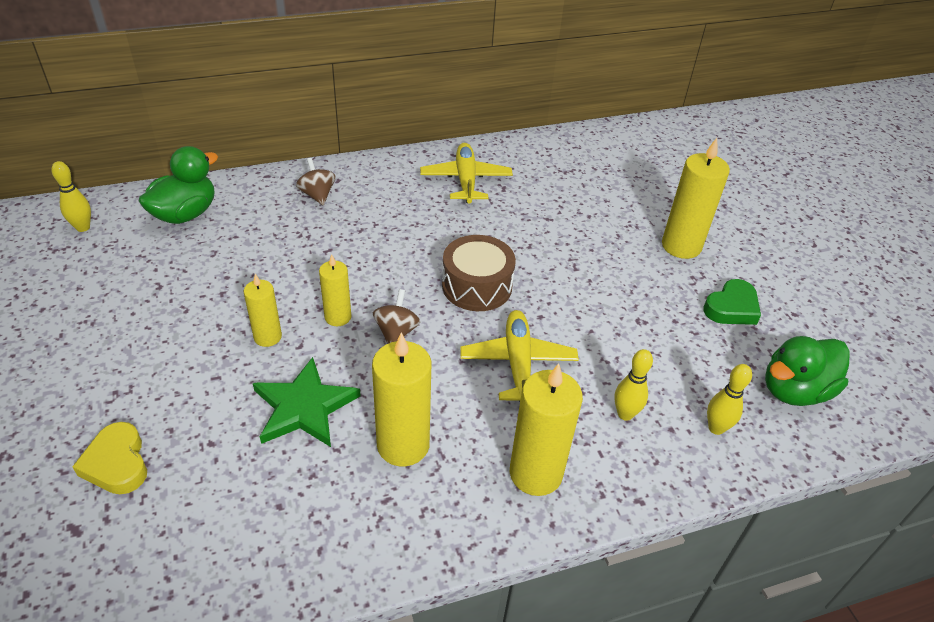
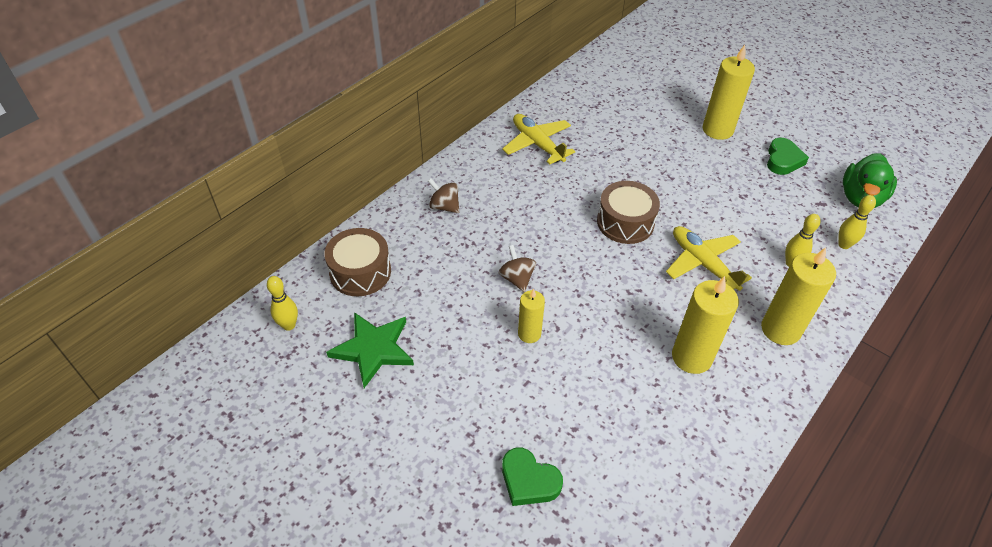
camera: 30 degrees left, 5 degrees up
yellow heart [72,422,147,494] -> green heart [502,448,563,506]
green duck [139,146,218,224] -> brown drum [324,228,391,296]
green star [253,357,361,447] -> green star moved to [326,312,414,388]
yellow candle [319,254,351,326] -> none
brown spinning top [373,289,420,344] -> brown spinning top moved to [499,245,536,292]

